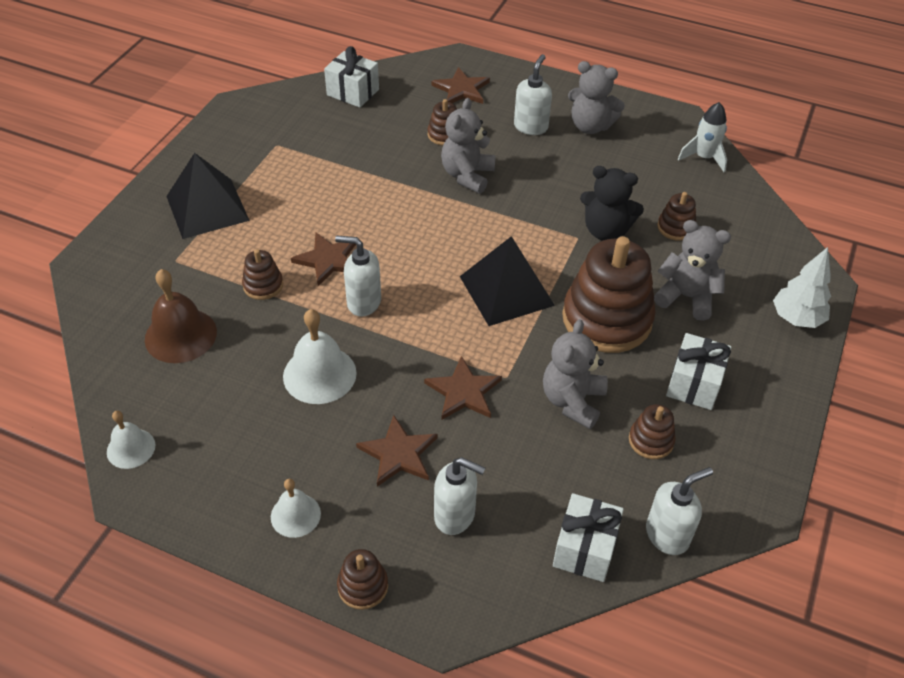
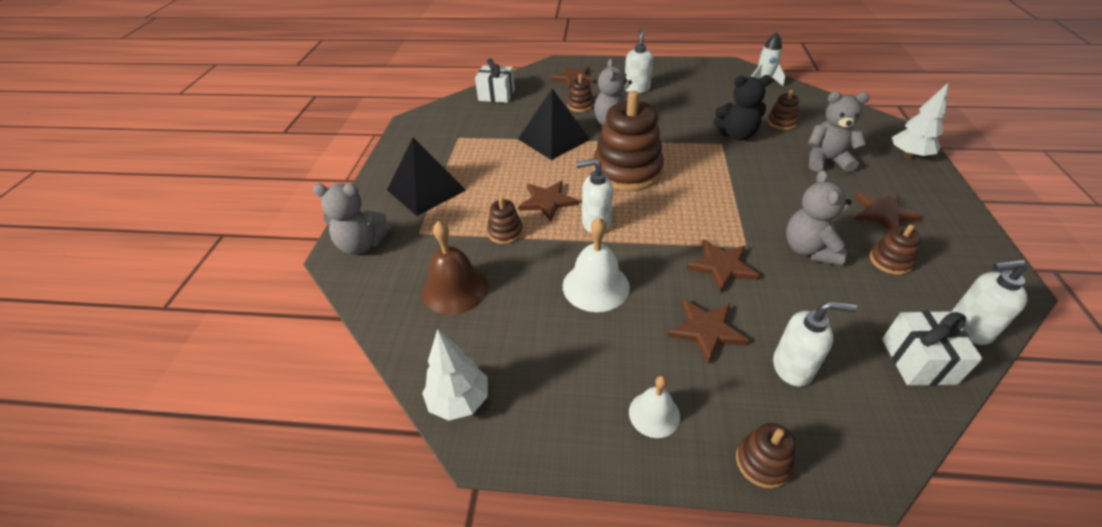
camera: 15 degrees left, 5 degrees down
white bell [107,411,155,469] -> white tree [422,329,488,421]
black pyramid [460,236,555,326] -> black pyramid moved to [518,89,590,160]
brown stacking toy [562,236,656,353] -> brown stacking toy moved to [593,91,664,191]
grey teddy bear [568,61,625,134] -> grey teddy bear moved to [313,183,391,255]
white soap dispenser [646,467,713,555] -> white soap dispenser turned 135 degrees counterclockwise [951,259,1028,345]
white gift [666,333,731,410] -> brown star [854,193,924,231]

